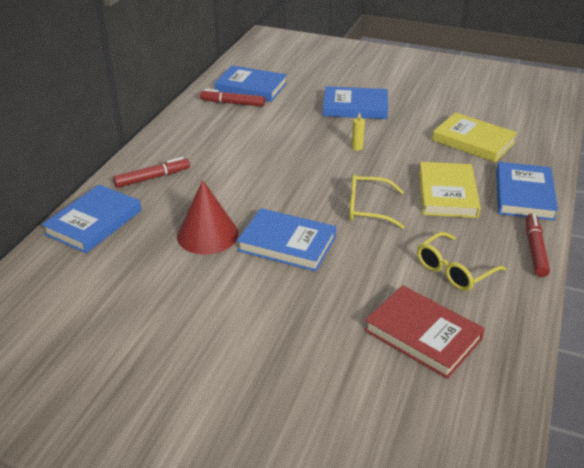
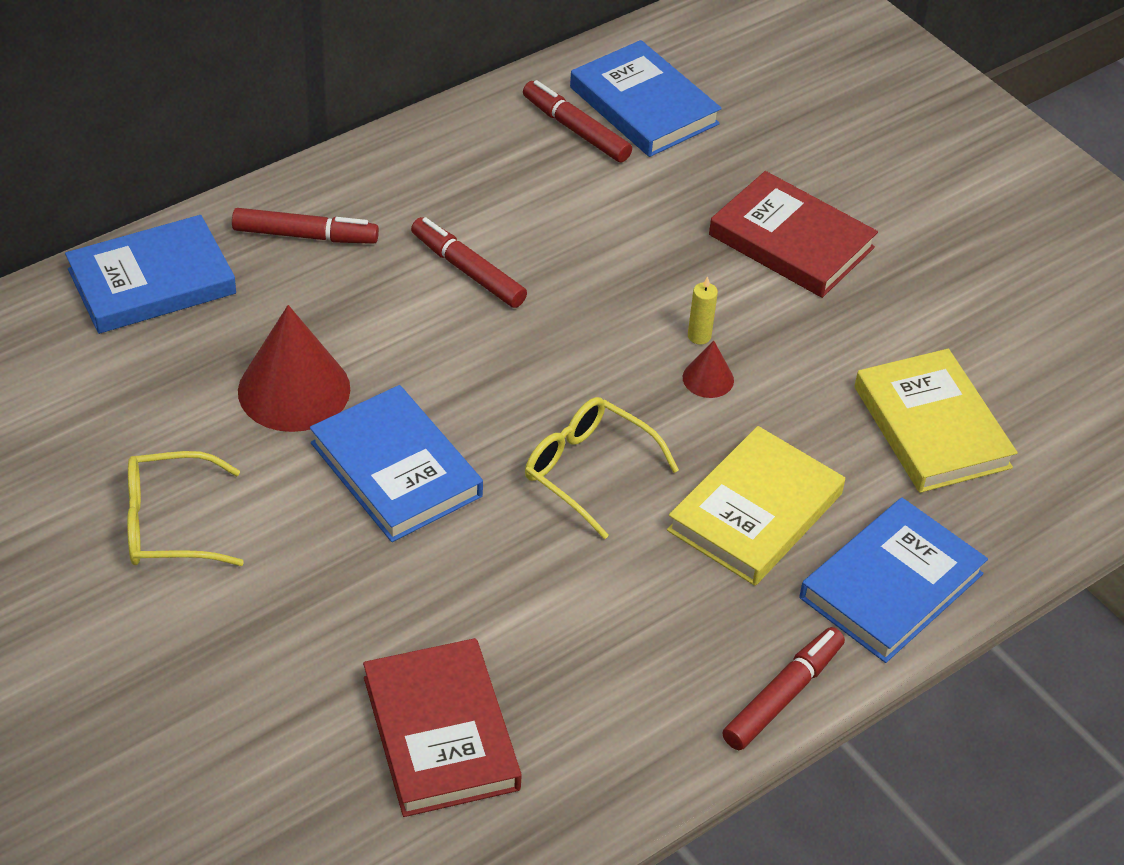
camera: 30 degrees right, 10 degrees up
blue book [322,86,388,119] -> red book [709,171,878,298]
yellow glasses [417,232,506,291] -> yellow glasses moved to [127,451,244,566]
none -> red marker [411,217,527,308]
none -> red cone [683,341,734,398]

